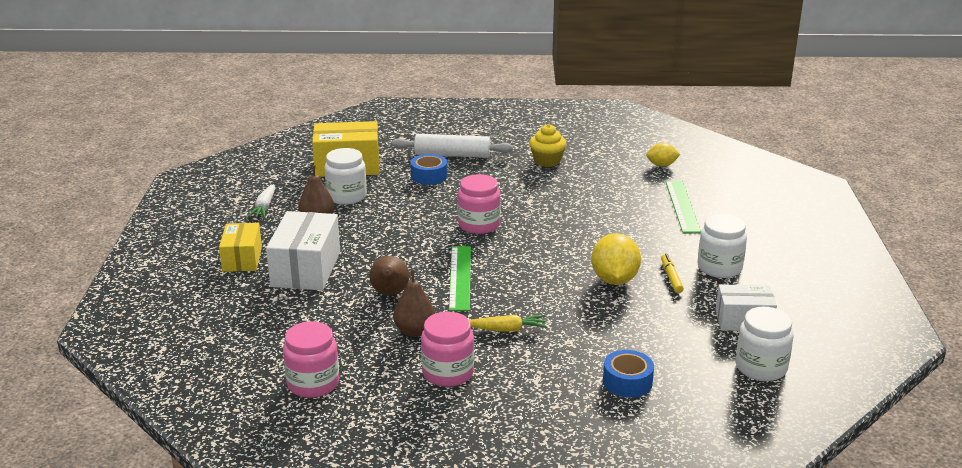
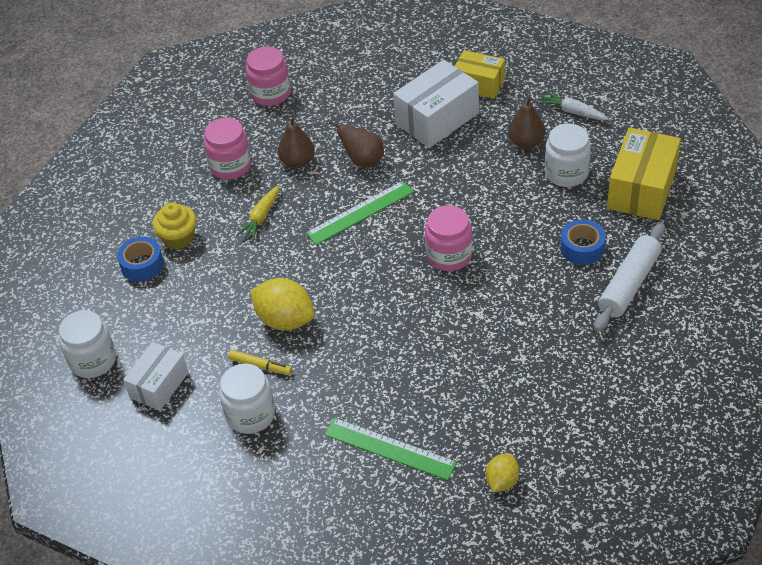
camera: 120 degrees right, 20 degrees up
white box [266,211,340,290] -> white box turned 75 degrees counterclockwise [393,60,479,148]
green ruler [449,246,471,311] -> green ruler turned 60 degrees counterclockwise [306,181,414,245]
yellow cupcake [529,124,566,167] -> yellow cupcake moved to [153,203,197,249]

